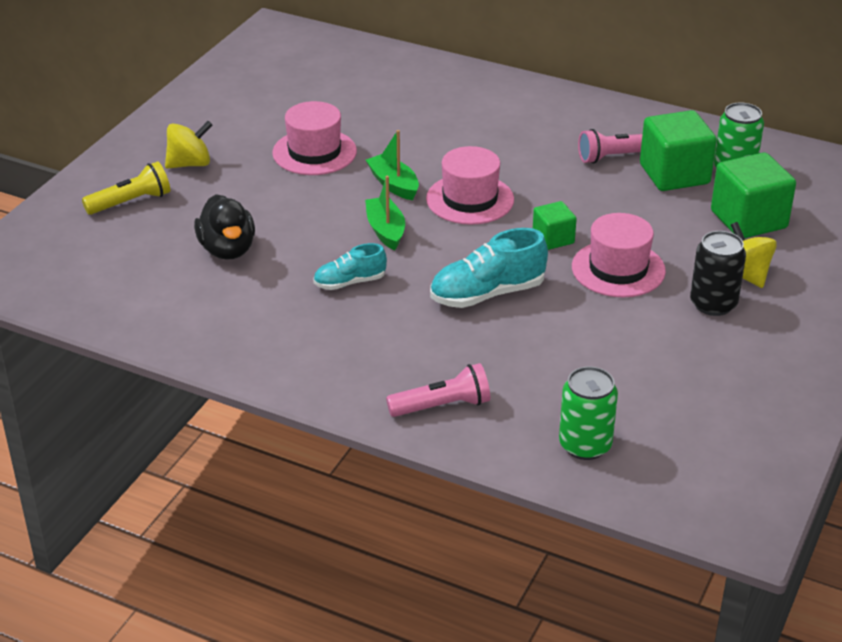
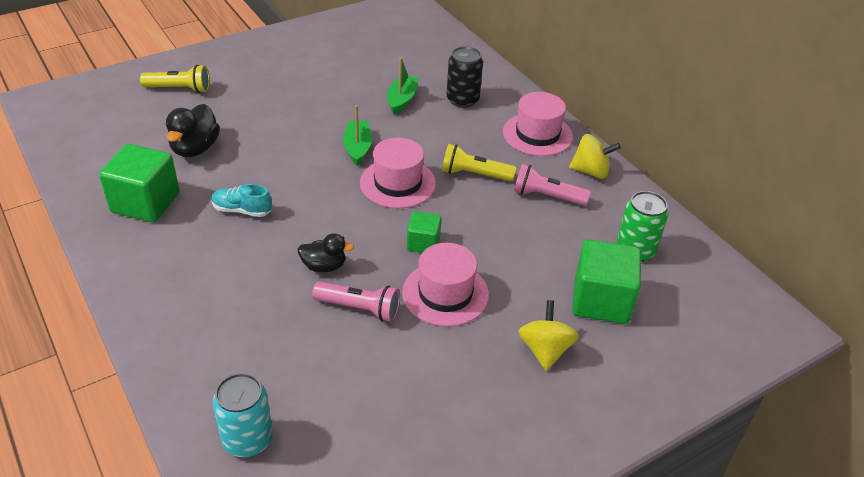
camera: 30 degrees right, 5 degrees up
yellow spinning top [165,121,213,169] -> yellow spinning top moved to [569,134,621,179]
pink hat [272,101,357,175] -> pink hat moved to [503,92,573,156]
green boat [365,176,405,250] -> green boat moved to [387,57,419,114]
pink flashlight [386,363,490,417] -> pink flashlight moved to [312,282,400,322]
turquoise shoe [430,228,548,308] -> black duck [298,233,354,272]
green can [559,366,618,460] -> turquoise can [213,373,273,457]
green cube [640,110,717,191] -> green cube moved to [99,144,179,222]
black can [690,231,746,316] -> black can moved to [446,46,483,108]
none -> yellow flashlight [442,144,517,181]

